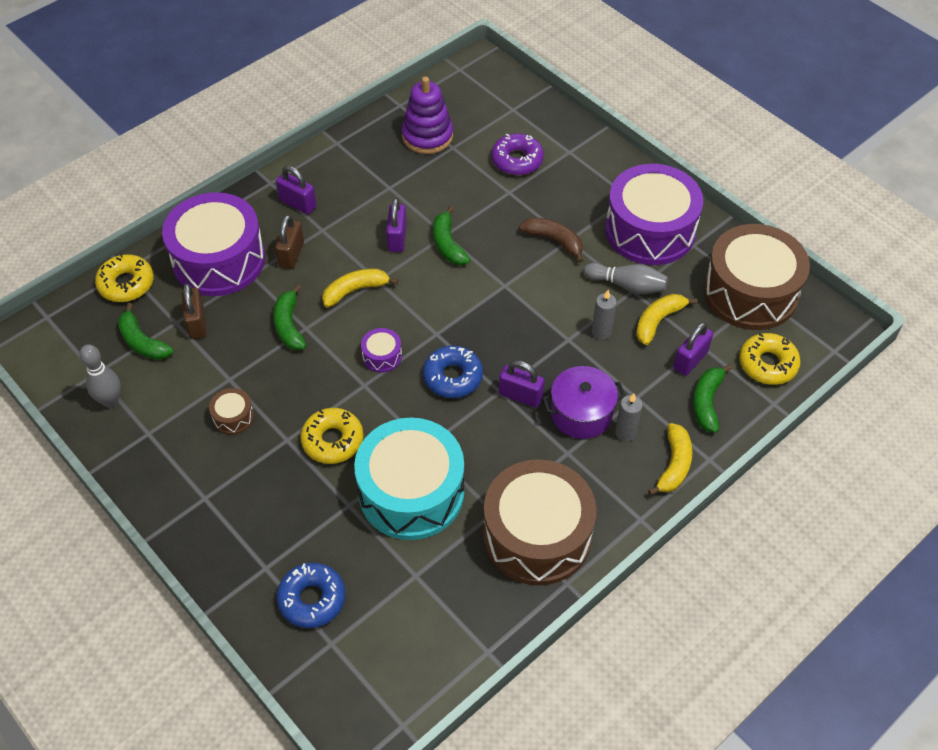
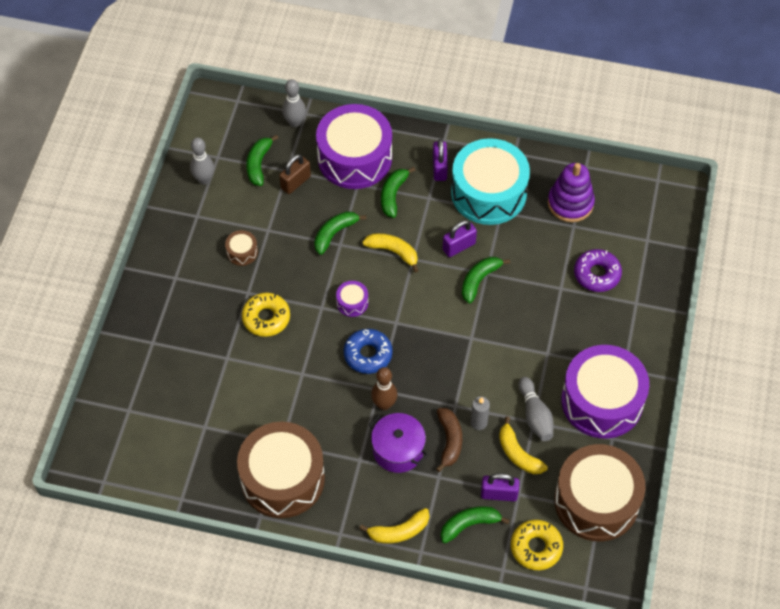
camera: 55 degrees right, 5 degrees up
yellow donut [95,254,154,302] -> grey bowling pin [282,79,306,127]
brown padlock [275,215,304,269] -> green banana [381,167,416,218]
blue donut [277,563,345,628] -> none
turquoise drum [354,418,464,540] -> turquoise drum moved to [451,138,530,225]
purple padlock [499,360,545,408] -> brown bowling pin [371,367,397,410]
brown banana [519,218,583,263] -> brown banana moved to [436,408,462,472]
grey candle [615,393,643,442] -> none
yellow banana [636,294,698,345] -> yellow banana turned 135 degrees counterclockwise [499,416,548,474]

